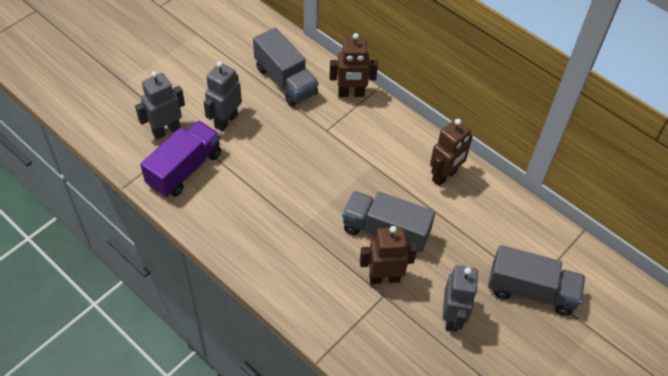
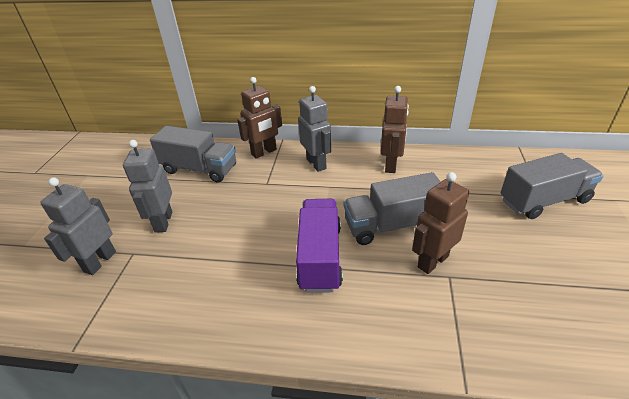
camera: 30 degrees left, 15 degrees down
purple truck [140,121,221,197] -> purple truck moved to [296,199,343,293]
grey robot [442,265,478,332] -> grey robot moved to [298,86,331,172]

